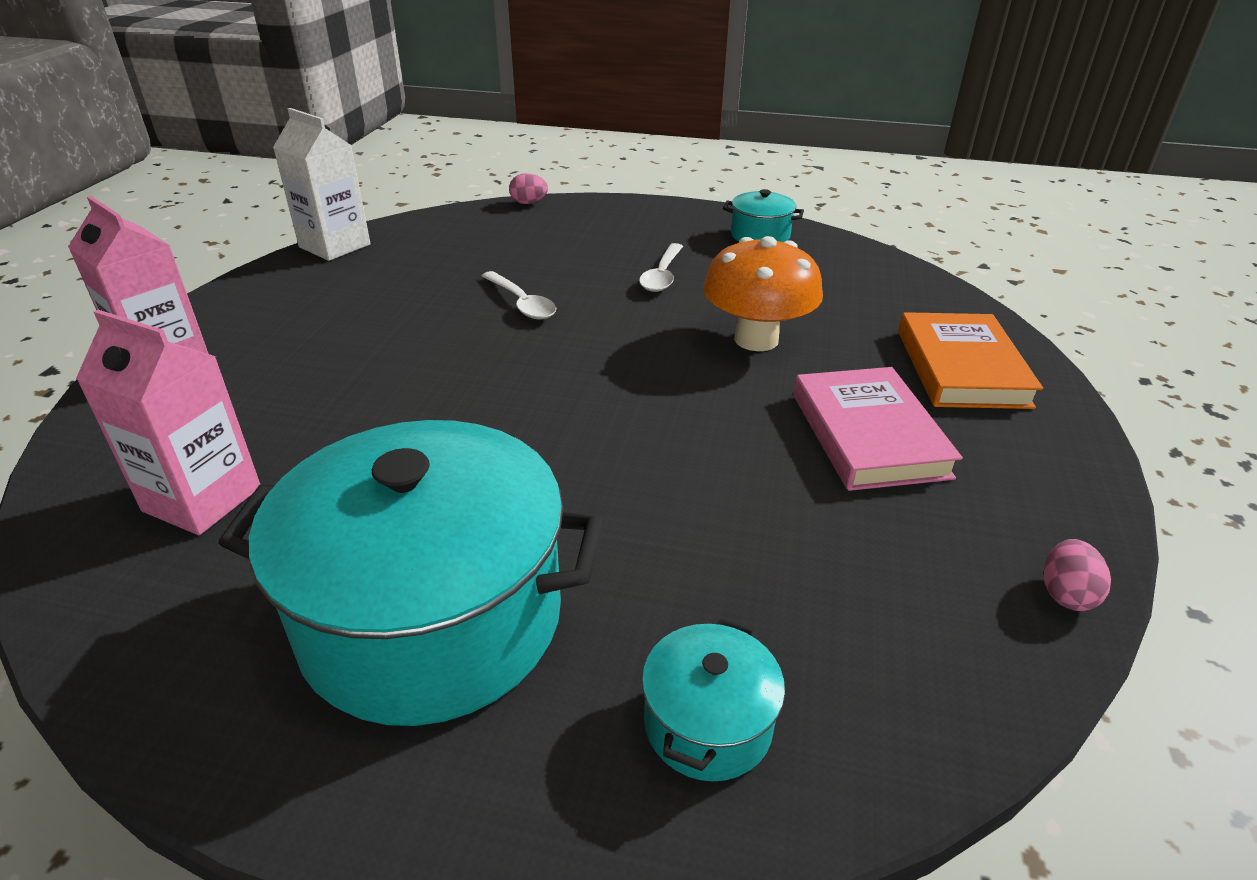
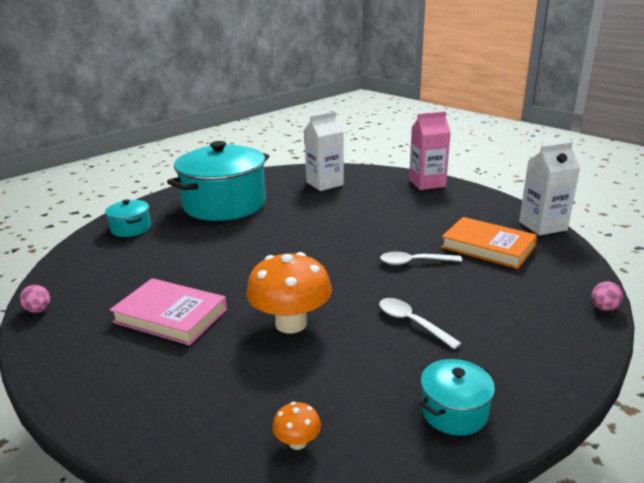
camera: 125 degrees right, 10 degrees down
pink carton [76,310,260,535] -> white carton [304,112,344,191]
orange book [898,312,1043,409] -> orange book moved to [441,217,537,269]
none -> orange mushroom [272,402,321,450]

